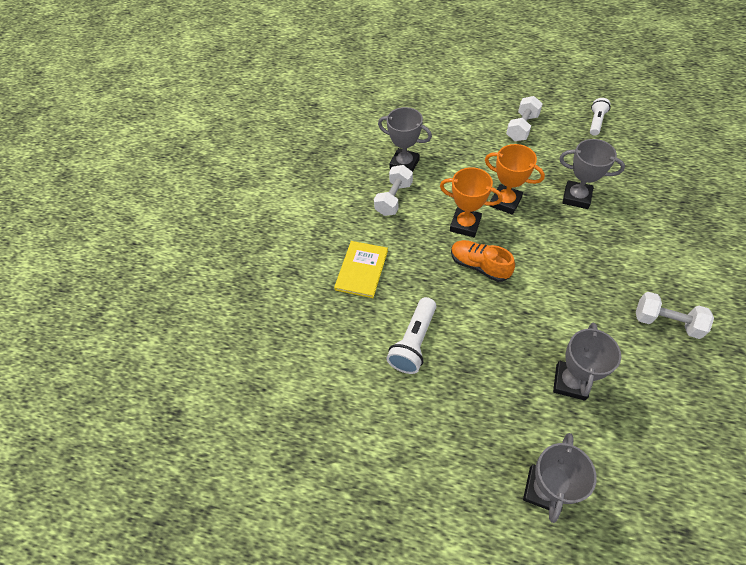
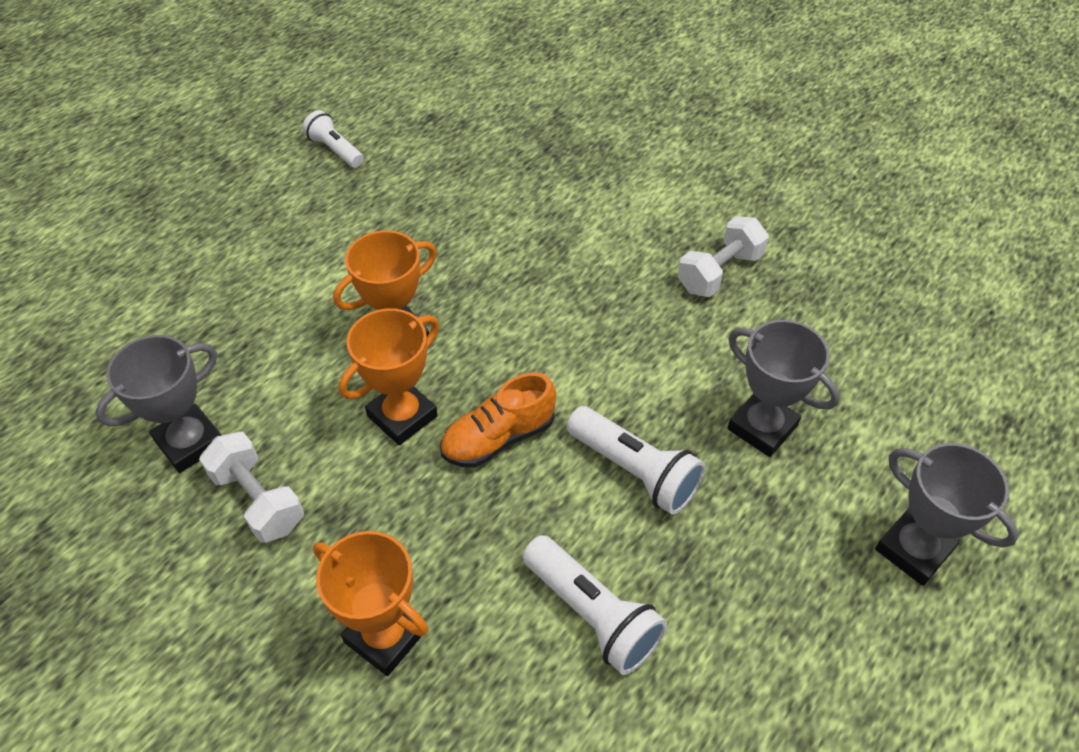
camera: 70 degrees left, 5 degrees down
yellow book [334,241,388,298] -> orange trophy [313,531,428,676]
white dumbbell [506,96,543,141] -> none
grey trophy [559,139,625,209] -> none
none -> white flashlight [567,406,706,515]

